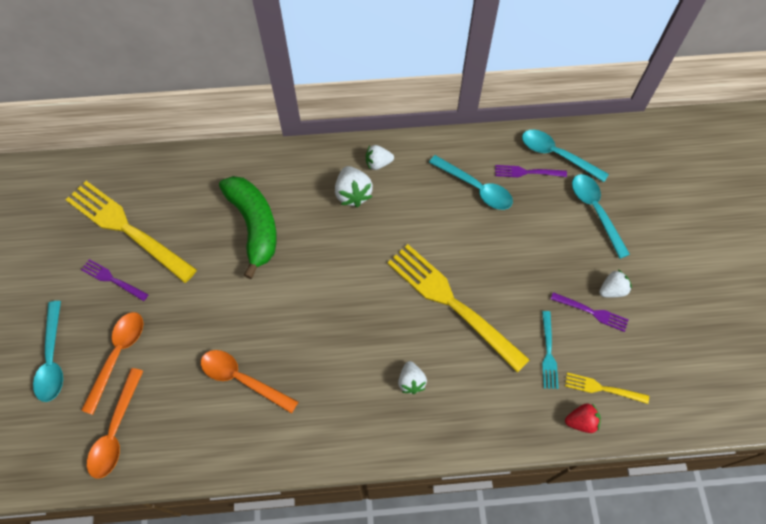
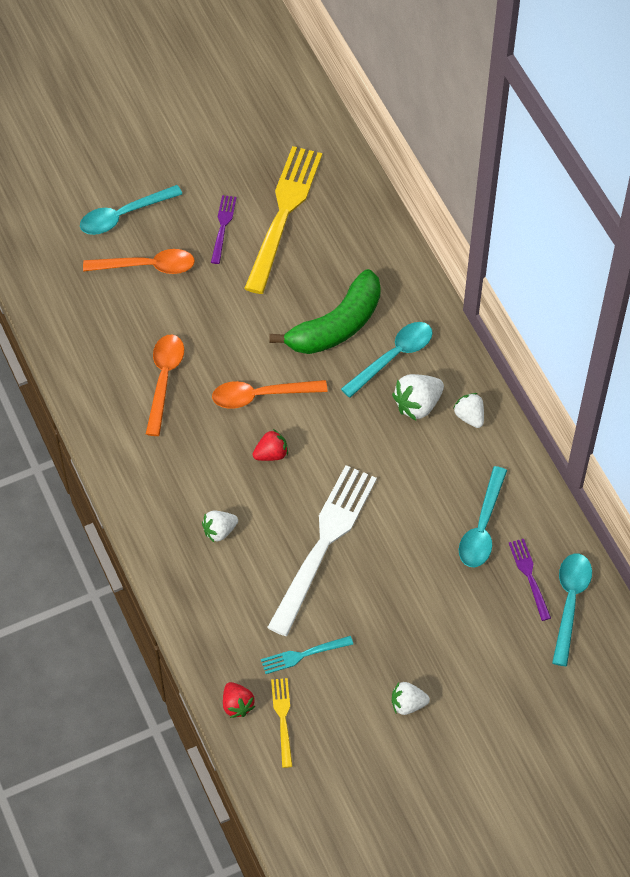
camera: 70 degrees right, 5 degrees down
orange spoon [87,368,143,479] -> orange spoon moved to [212,380,328,409]
yellow fork [387,244,530,373] -> white fork [267,465,377,636]
purple fork [551,292,629,332] -> none
turquoise spoon [572,174,630,259] -> turquoise spoon moved to [341,322,433,398]
white strawberry [599,270,632,298] -> white strawberry turned 135 degrees clockwise [392,682,430,715]
none -> red strawberry [253,429,288,461]

